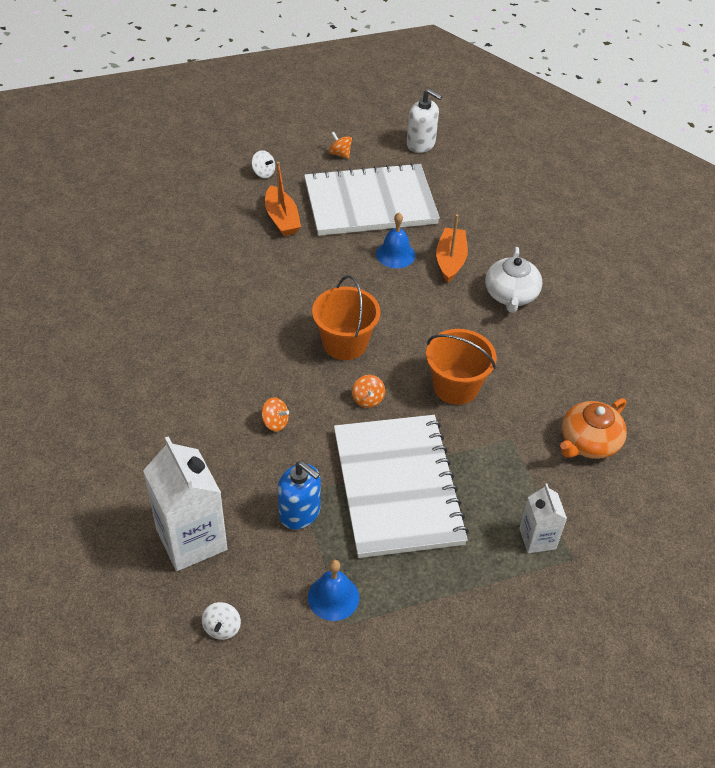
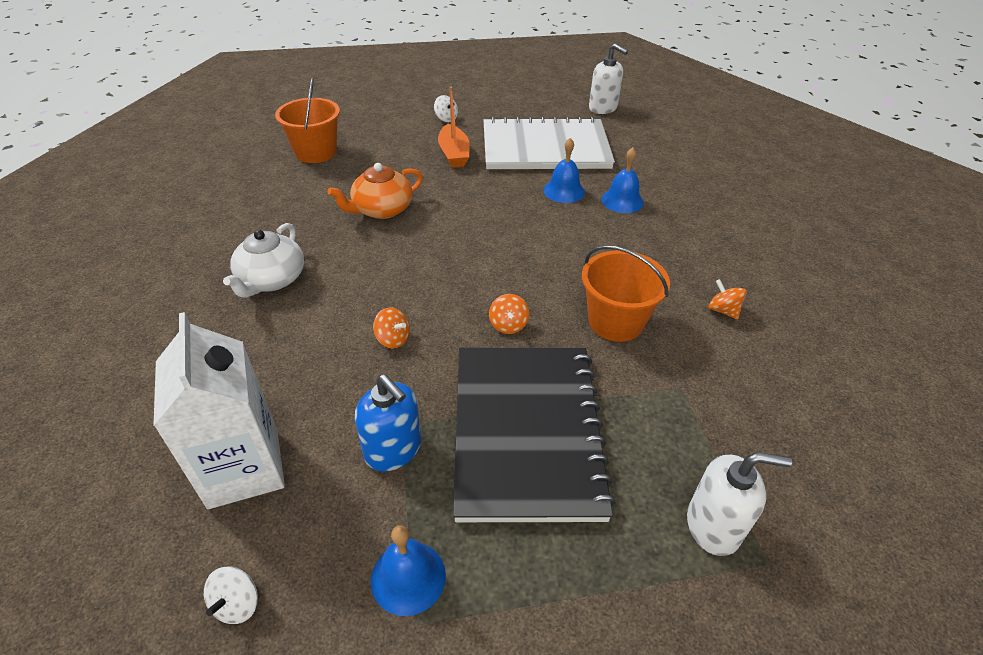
camera: 10 degrees right, 5 degrees down
orange bucket [312,275,380,360] -> orange bucket moved to [275,78,340,163]
orange spinning top [329,132,352,159] -> orange spinning top moved to [709,279,747,319]
white notebook [334,415,469,558] -> black notebook [453,348,616,522]
orange boat [436,214,468,283] -> blue bell [601,147,644,213]
white teapot [485,247,543,313] -> white teapot moved to [223,223,304,297]
white carton [519,484,567,553] -> white soap dispenser [687,452,792,556]
orange teapot [560,398,627,459] -> orange teapot moved to [327,163,423,219]

